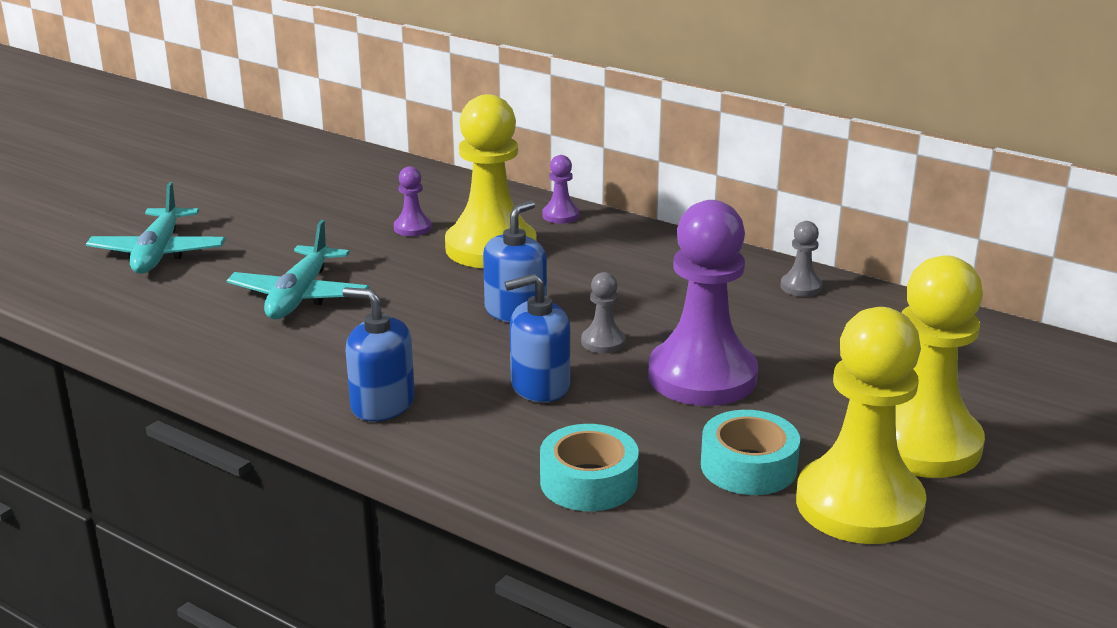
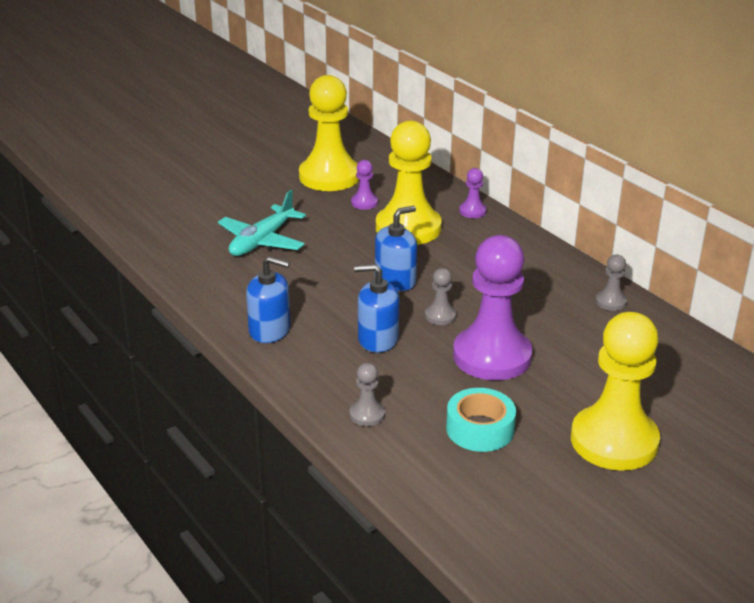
camera: 20 degrees right, 5 degrees up
turquoise plane [86,182,226,274] -> none
blue soap dispenser [343,287,415,421] -> blue soap dispenser turned 150 degrees clockwise [246,256,290,343]
turquoise tape [540,424,639,511] -> grey pawn [350,363,385,426]
yellow pawn [796,307,927,544] -> yellow pawn moved to [299,75,360,191]

